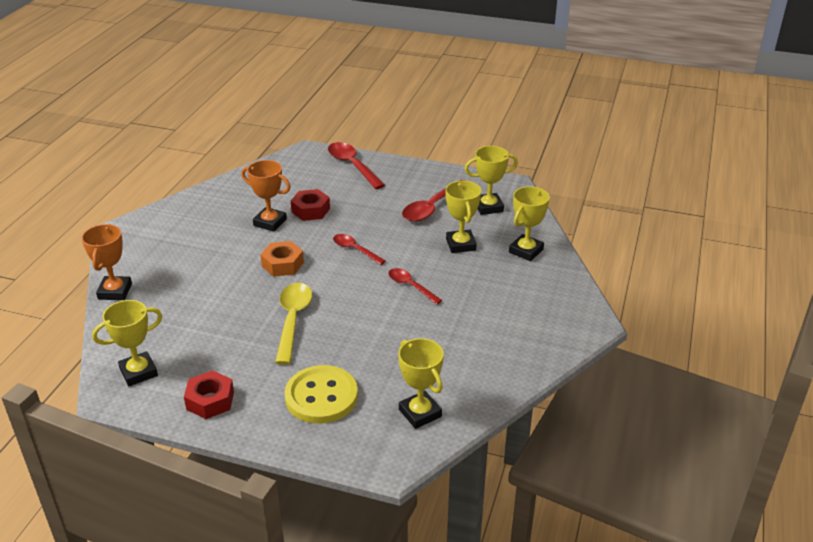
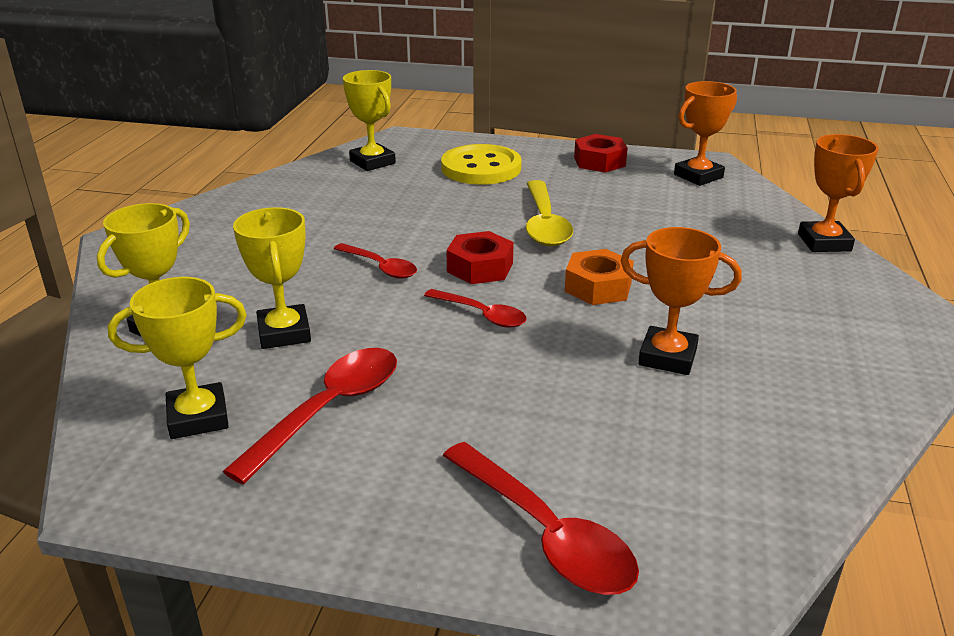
camera: 175 degrees right, 5 degrees down
yellow trophy [92,300,162,386] -> orange trophy [674,81,737,186]
red nut [291,189,330,221] -> red nut moved to [446,231,514,284]

